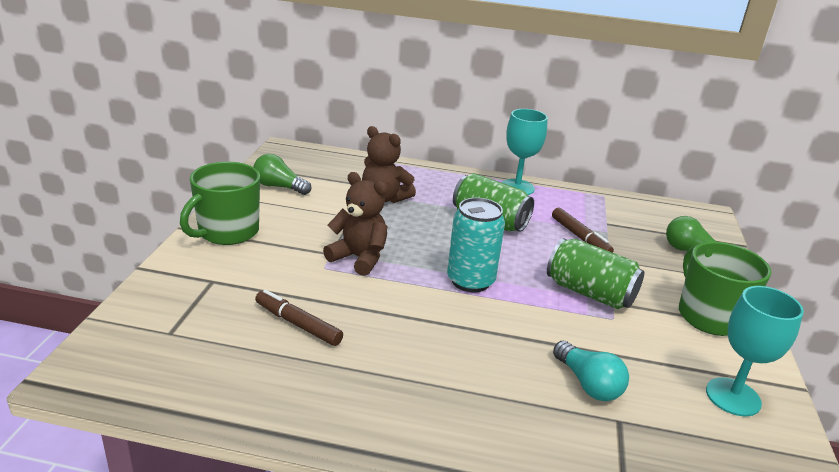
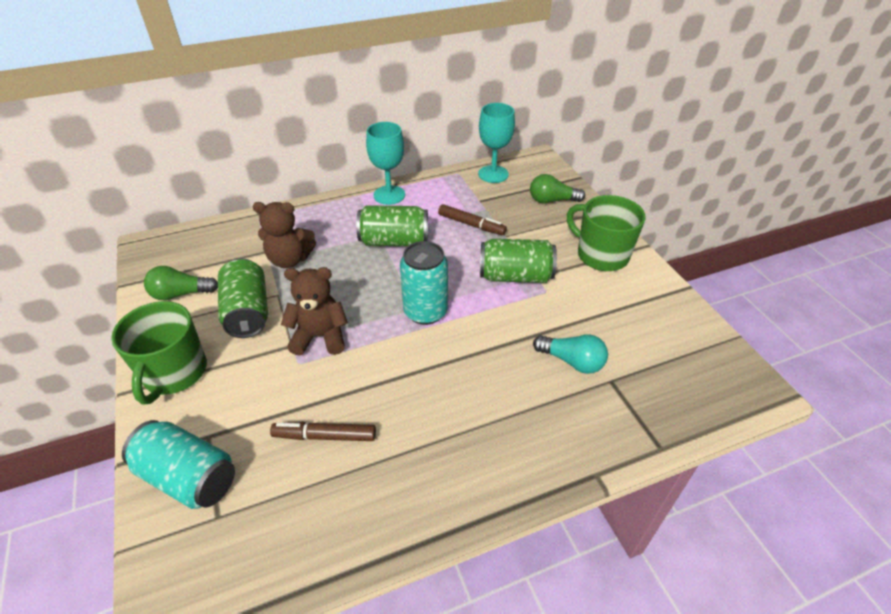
camera: 30 degrees left, 15 degrees up
turquoise goblet [706,286,804,416] -> turquoise goblet moved to [478,103,515,183]
none -> turquoise can [122,420,235,509]
none -> green can [218,258,268,338]

